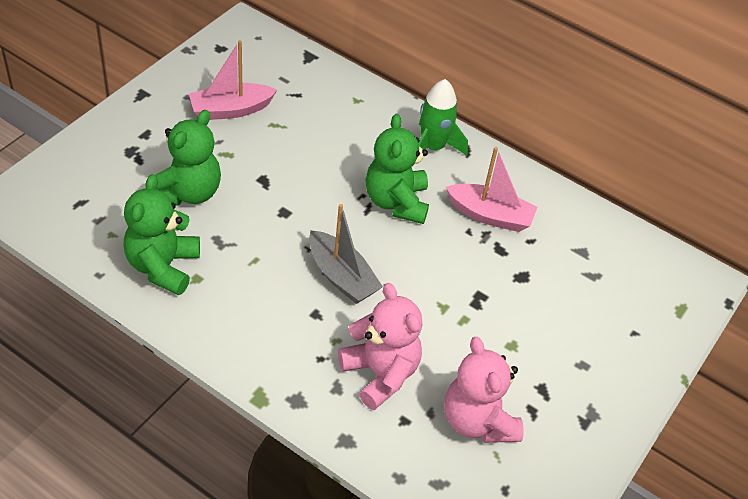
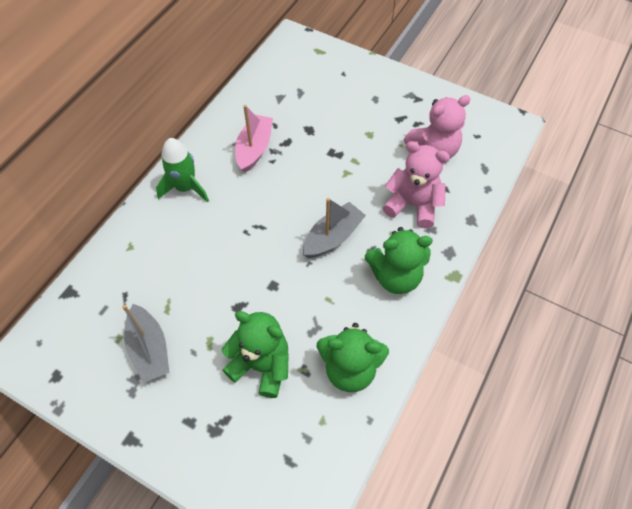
camera: 90 degrees left, 10 degrees up
pink boat [189,40,277,120] -> grey boat [122,304,170,383]
pink teddy bear [338,283,422,410] -> pink teddy bear turned 60 degrees clockwise [383,141,450,229]
green teddy bear [366,114,429,224] -> green teddy bear moved to [365,227,433,294]

